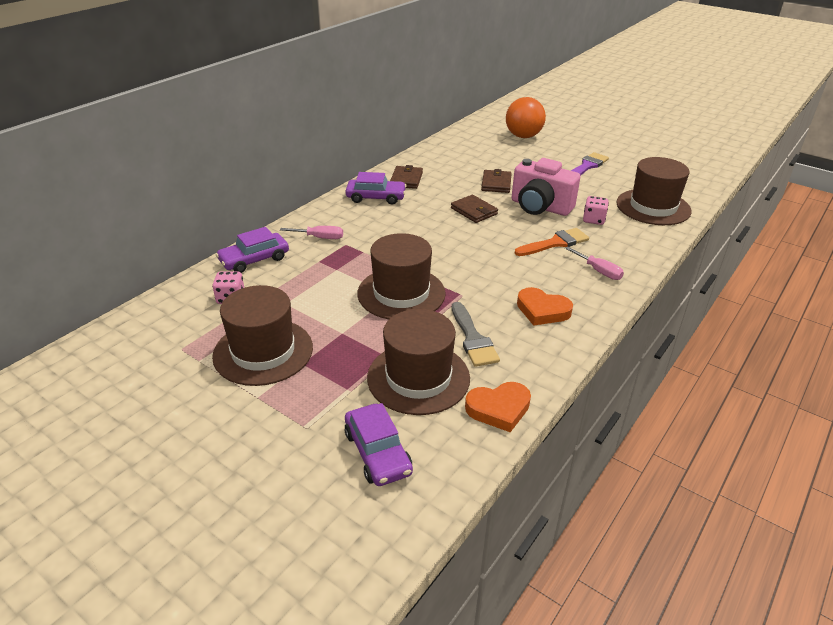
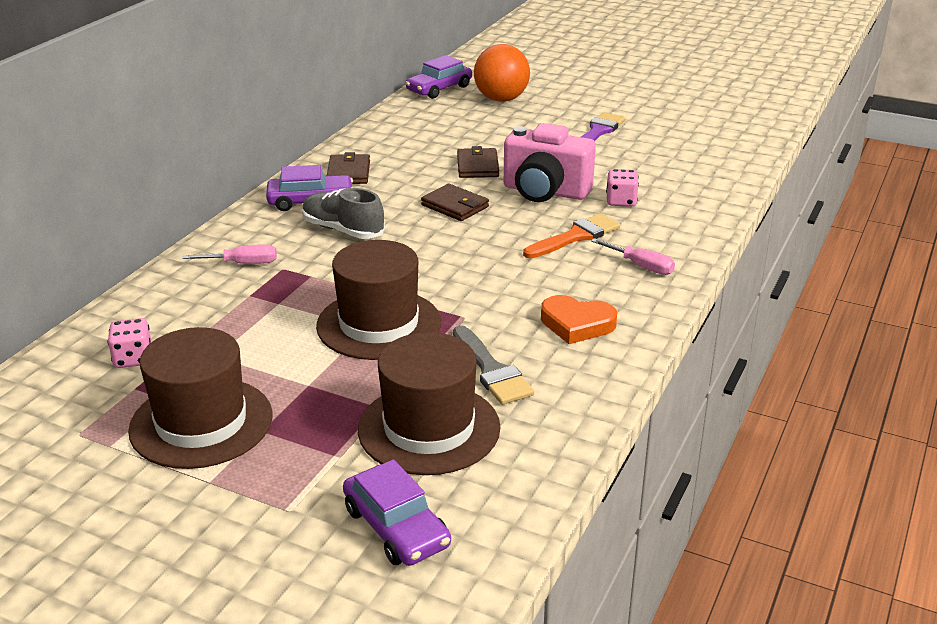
camera: 10 degrees left, 5 degrees down
purple car [216,227,289,273] -> purple car moved to [405,55,472,99]
orange heart [465,382,531,432] -> none
brown hat [616,157,692,225] -> none
none -> grey shoe [302,188,385,239]

